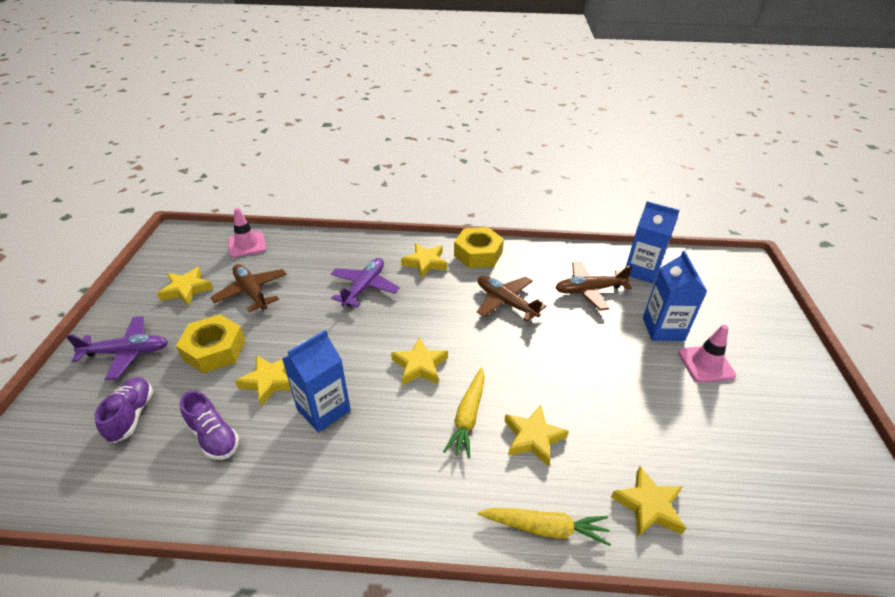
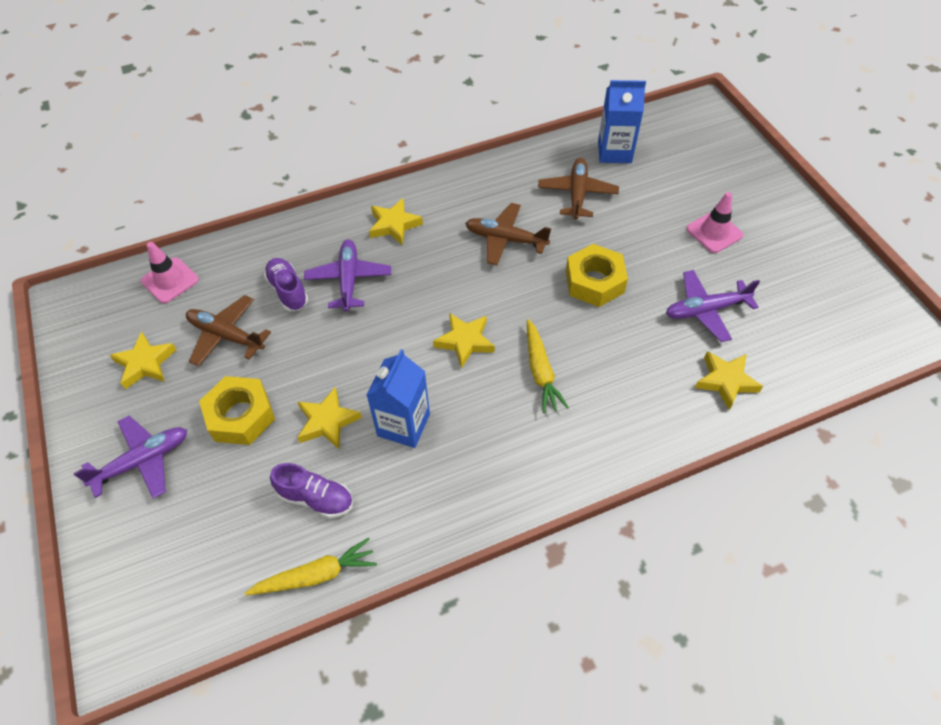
camera: 25 degrees left, 15 degrees up
purple shoe [94,377,153,443] -> purple shoe moved to [264,258,308,311]
yellow nut [454,227,504,268] -> yellow nut moved to [566,244,628,307]
yellow carrot [478,508,611,546] -> yellow carrot moved to [245,538,377,595]
yellow star [504,405,569,467] -> none
brown plane [555,261,632,311] -> brown plane turned 135 degrees clockwise [538,158,619,220]
blue carton [643,250,707,341] -> none
none -> purple plane [666,270,760,342]

